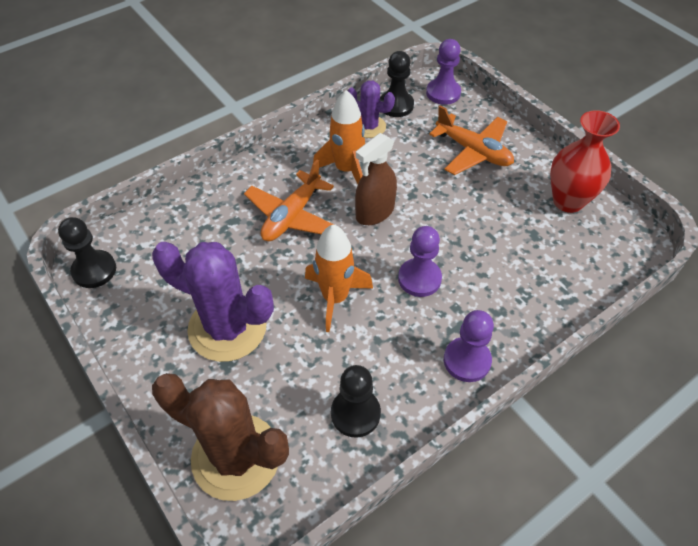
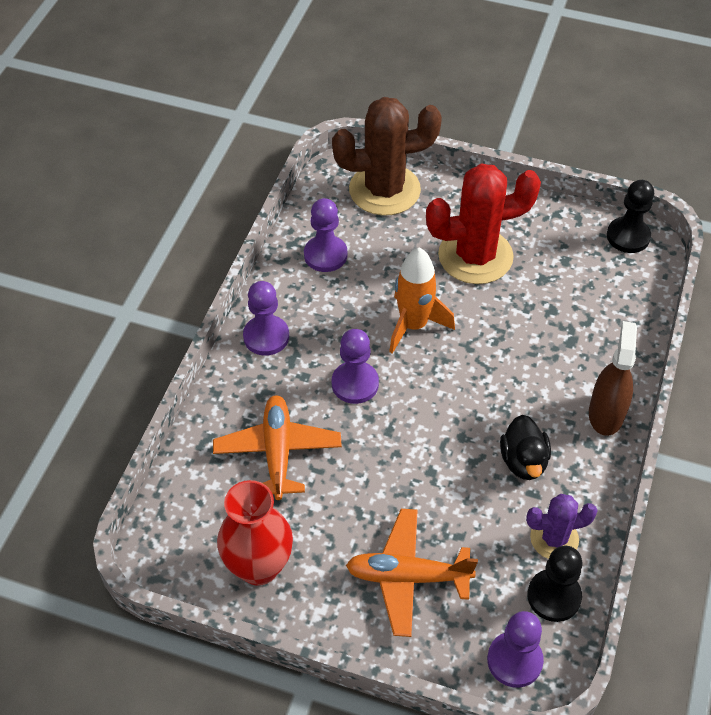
camera: 145 degrees right, 0 degrees up
purple cactus [152,242,274,362] -> red cactus [426,164,541,284]
orange plane [244,160,334,241] -> orange plane moved to [213,395,342,500]
orange rocket [313,90,365,184] -> black duck [500,415,551,480]
black pawn [331,365,381,438] -> purple pawn [304,198,347,272]
brown spray bottle [355,133,397,225] -> brown spray bottle moved to [589,321,637,436]

